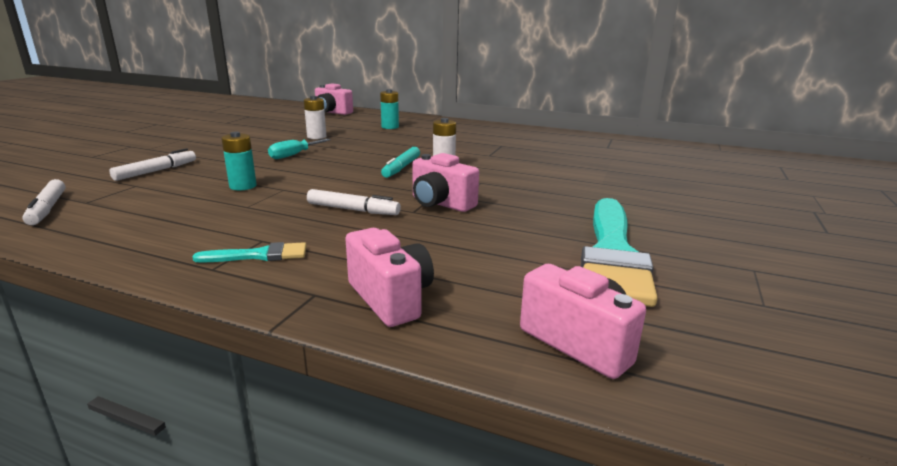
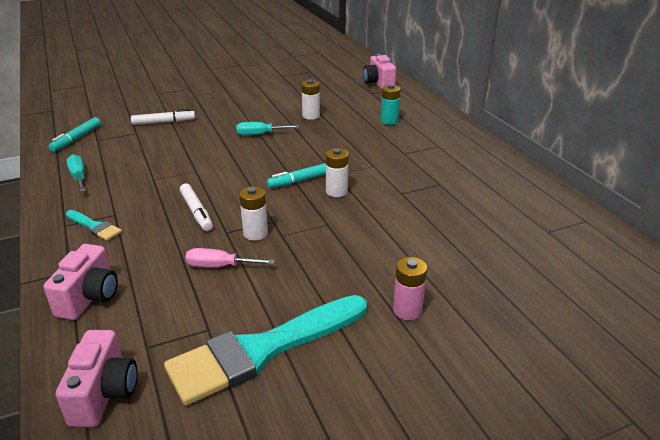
camera: 45 degrees right, 10 degrees up
white marker [22,179,65,225] -> turquoise marker [48,117,101,152]
turquoise battery [221,132,257,190] -> none
pink camera [412,153,479,212] -> white battery [239,186,268,241]
none -> turquoise screwdriver [67,154,86,192]
none -> pink screwdriver [185,248,275,268]
none -> pink battery [393,257,427,320]

